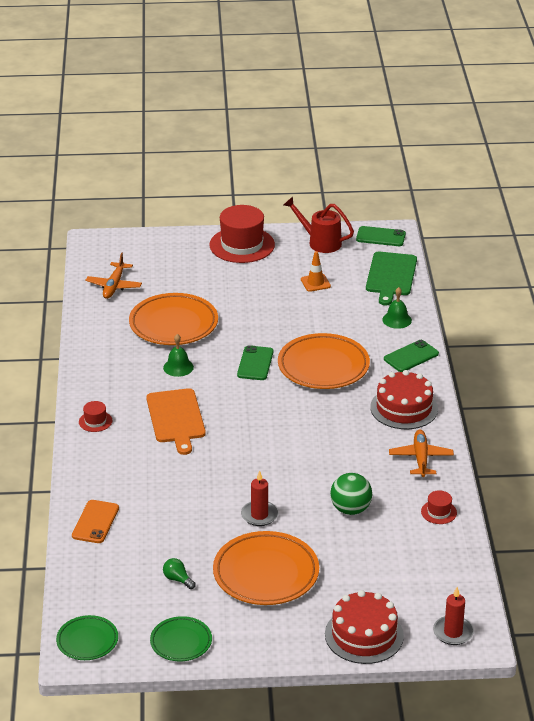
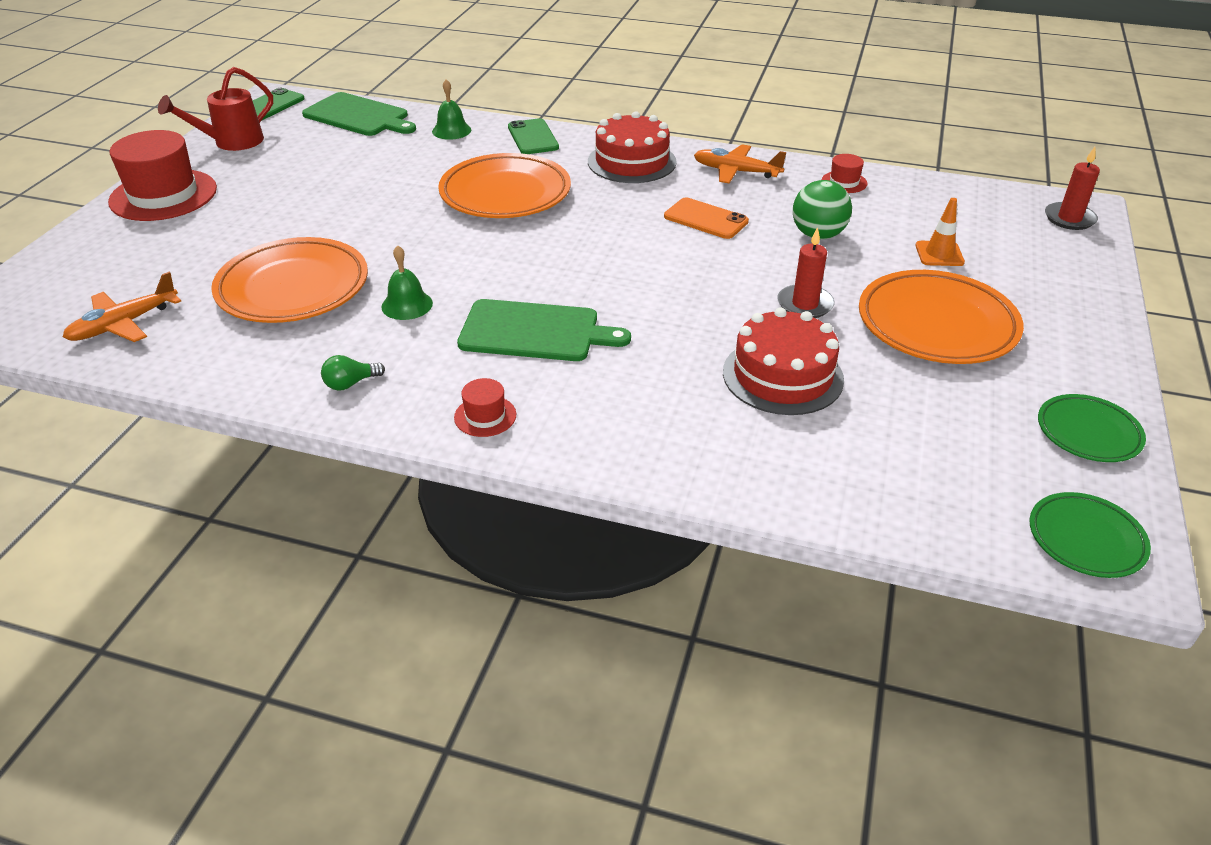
camera: 70 degrees left, 5 degrees up
orange phone [72,500,119,543] -> orange phone moved to [664,197,749,239]
orange plane [85,252,142,299] -> orange plane turned 105 degrees clockwise [63,272,181,342]
orange cutting board [146,388,206,455] -> green cutting board [457,299,631,361]
green light bulb [163,558,196,589] -> green light bulb moved to [321,355,385,390]
green phone [237,345,273,380] -> none
orange traffic cone [301,251,331,292] -> orange traffic cone moved to [915,198,965,266]
red cake [325,590,404,664] -> red cake moved to [723,307,844,415]

